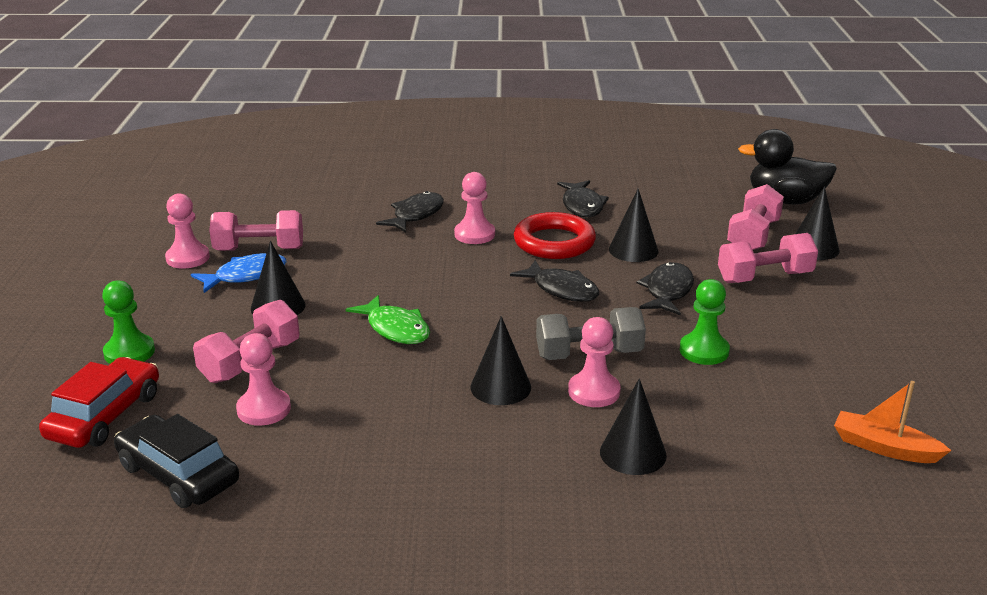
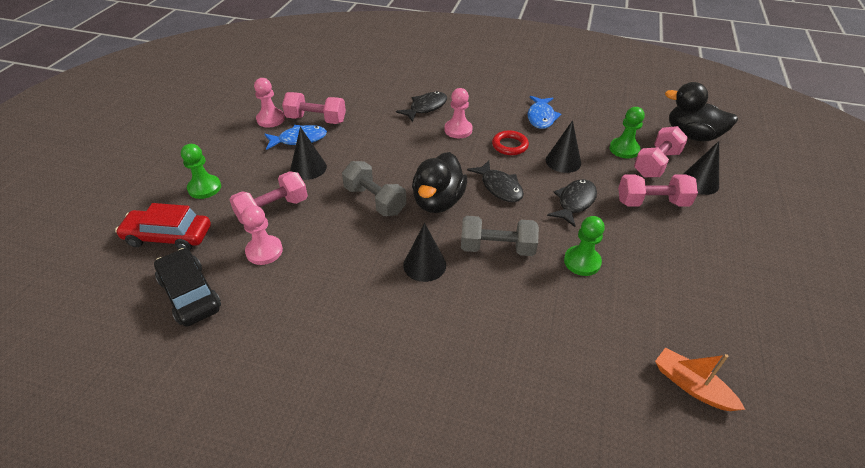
camera: 15 degrees right, 15 degrees up
red car [39,357,159,448] -> red car turned 120 degrees counterclockwise [115,203,211,250]
green fish [346,295,430,344] -> grey dumbbell [342,161,406,216]
red ring [514,212,596,259] -> red ring [492,131,529,155], size x0.64
black fish [557,180,609,217] -> blue fish [528,96,561,129]
pink pawn [568,317,621,407] -> none
black cone [600,378,667,475] -> none
none -> black duck [412,152,467,213]
none -> green pawn [609,107,645,159]

